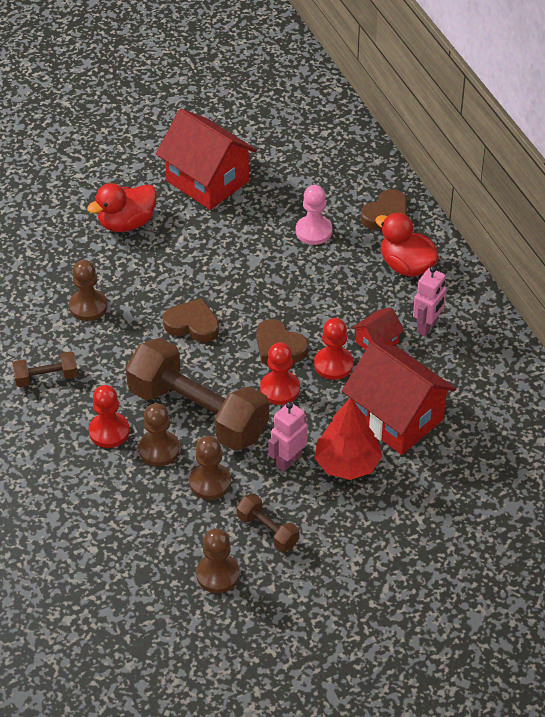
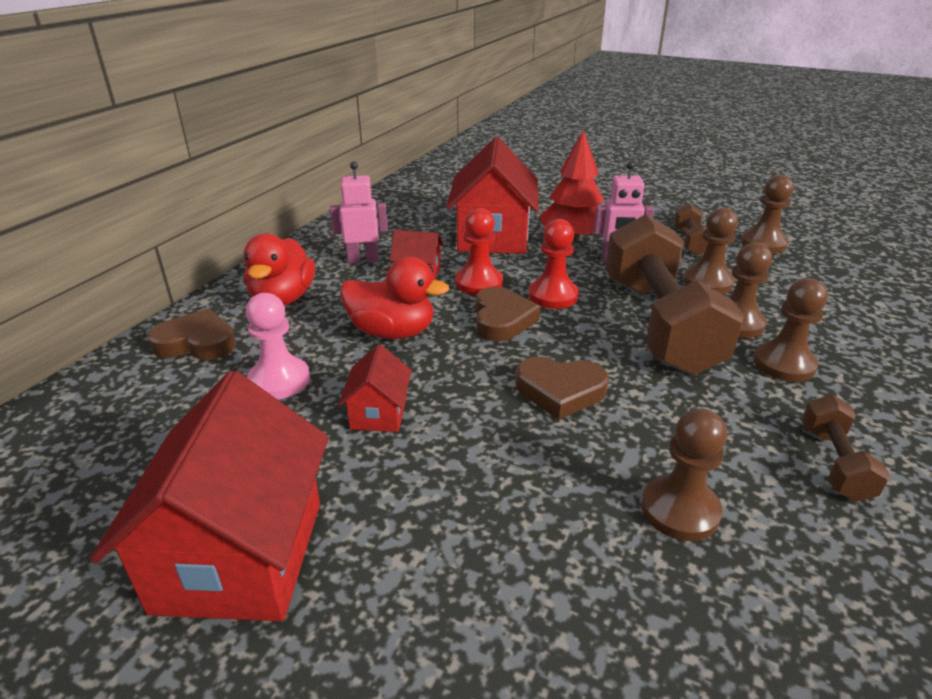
camera: 130 degrees left, 15 degrees down
brown dumbbell [13,352,78,387] -> brown dumbbell turned 60 degrees clockwise [802,395,890,502]
red duck [87,183,157,232] -> red duck moved to [340,257,449,339]
red pawn [89,385,130,448] -> brown pawn [753,278,828,382]
brown heart [163,298,219,343] -> brown heart turned 60 degrees counterclockwise [516,357,609,419]
none -> red house [338,344,412,432]

